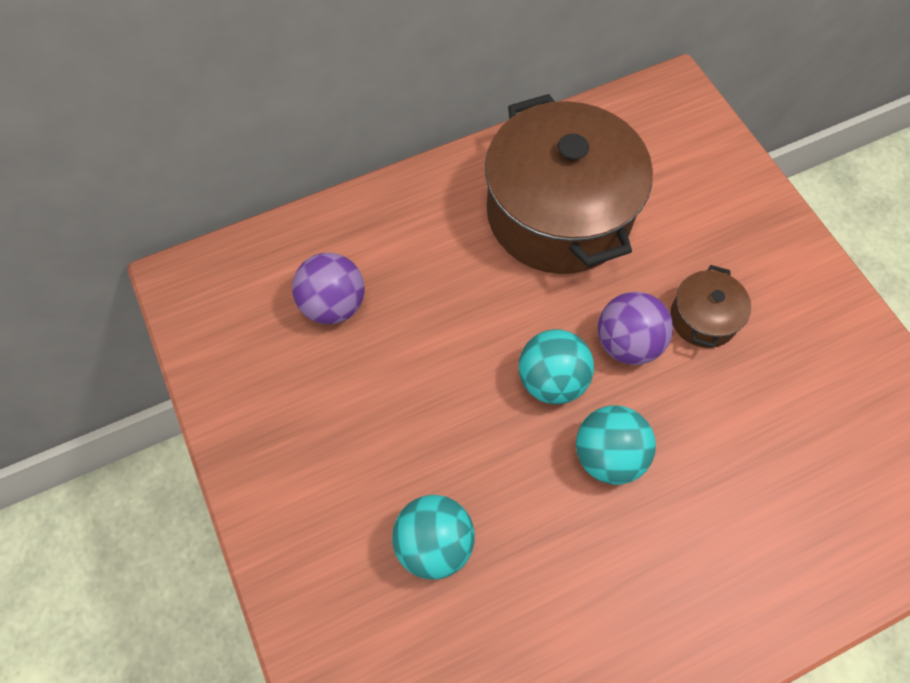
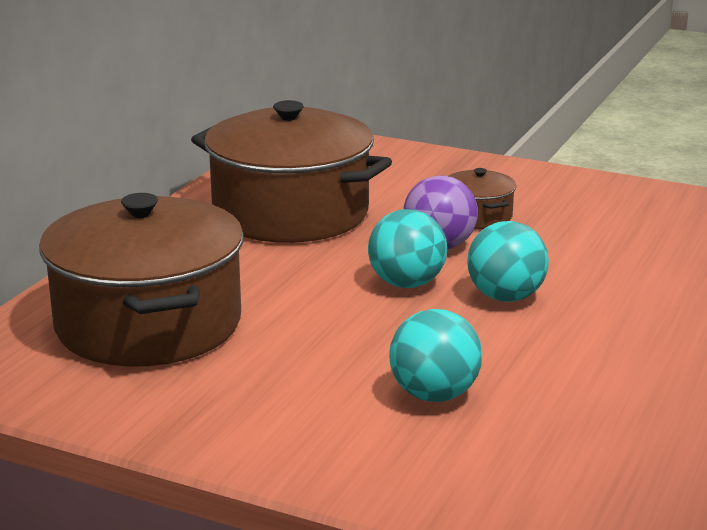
camera: 40 degrees left, 40 degrees down
purple ball [292,253,365,324] -> brown pot [39,193,244,367]

